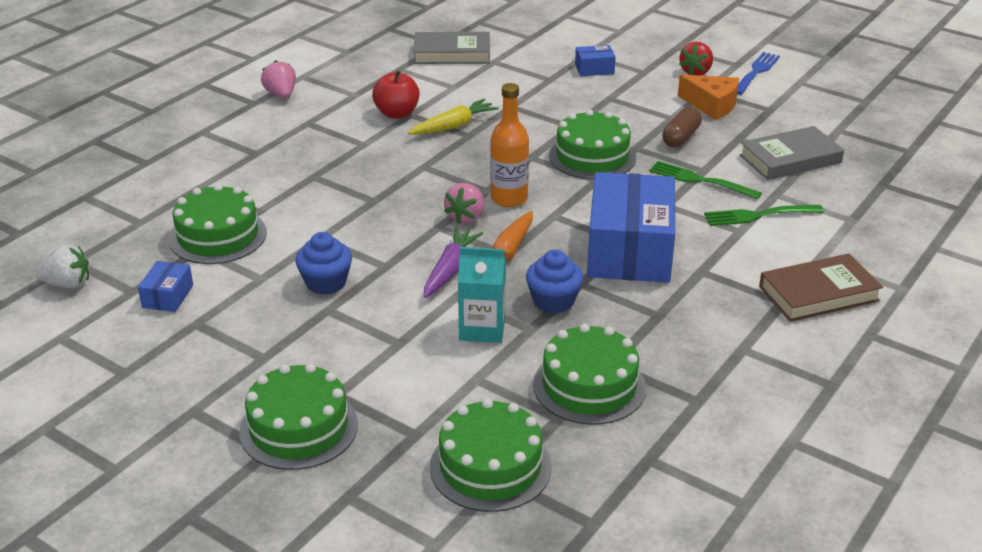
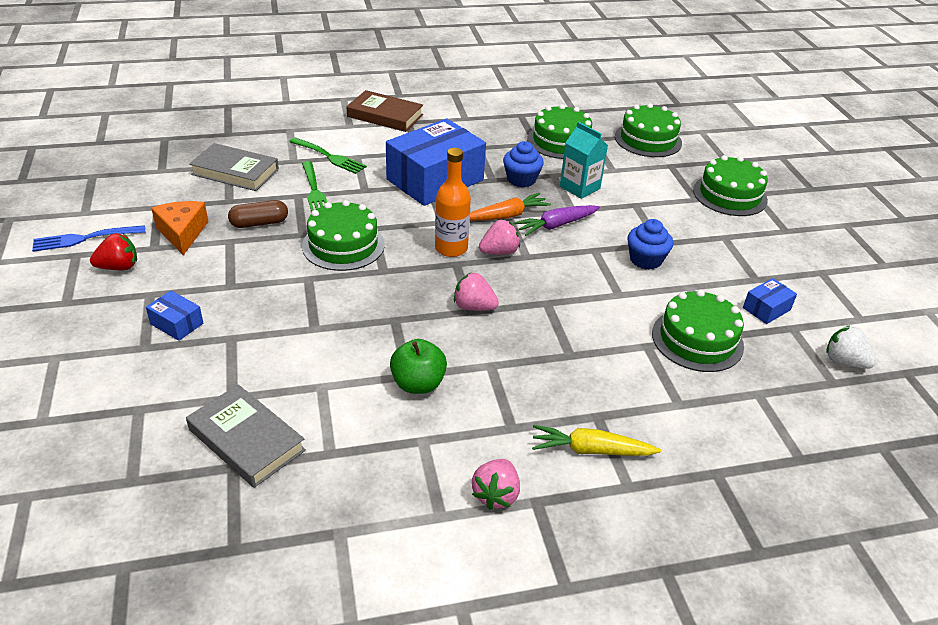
camera: 140 degrees left, 5 degrees up
red apple [372,70,420,119] -> green apple [390,339,447,394]
yellow carrot [408,99,499,135] -> yellow carrot moved to [532,425,662,456]
none -> pink strawberry [454,272,499,311]

